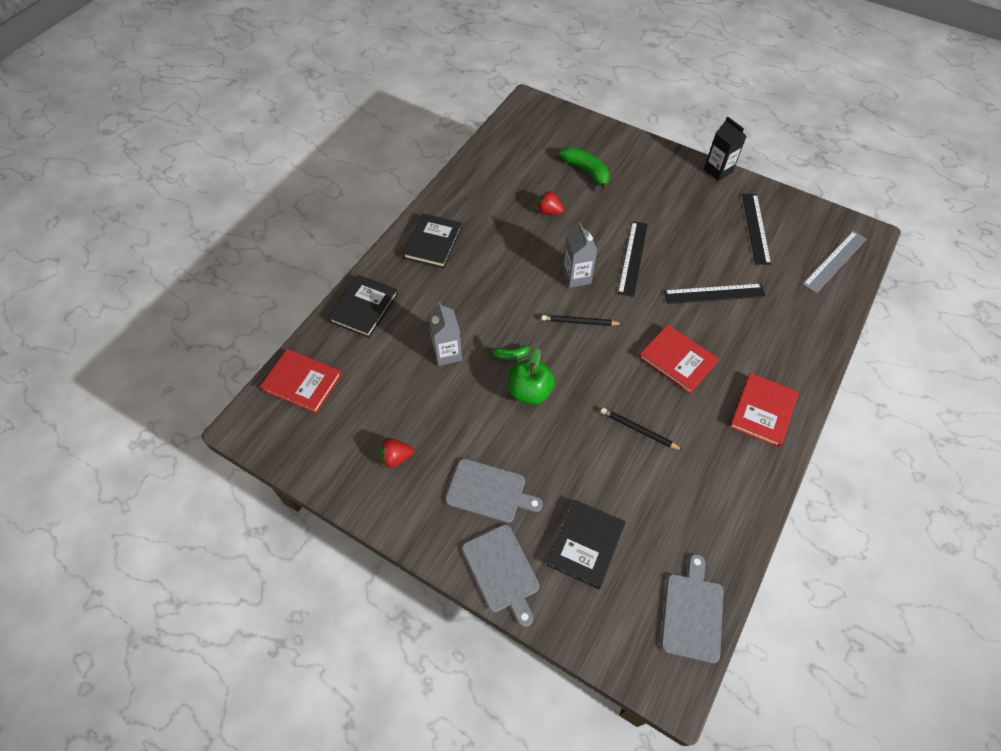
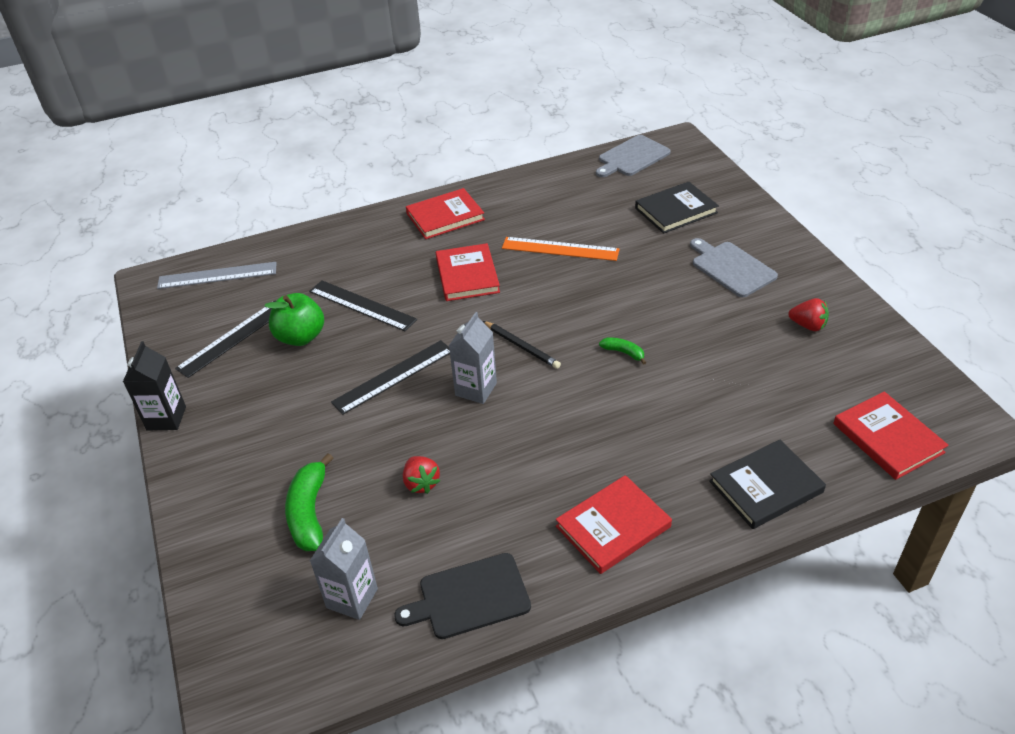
camera: 140 degrees left, 15 degrees down
black book [402,213,462,268] -> red book [556,475,672,574]
grey carton [428,302,462,366] -> grey carton moved to [310,518,378,620]
grey cutting board [462,524,539,627] -> none
green apple [508,347,555,405] -> green apple moved to [264,293,324,346]
black pencil [601,408,683,451] -> orange ruler [502,237,620,261]
none -> black cutting board [394,553,531,639]

